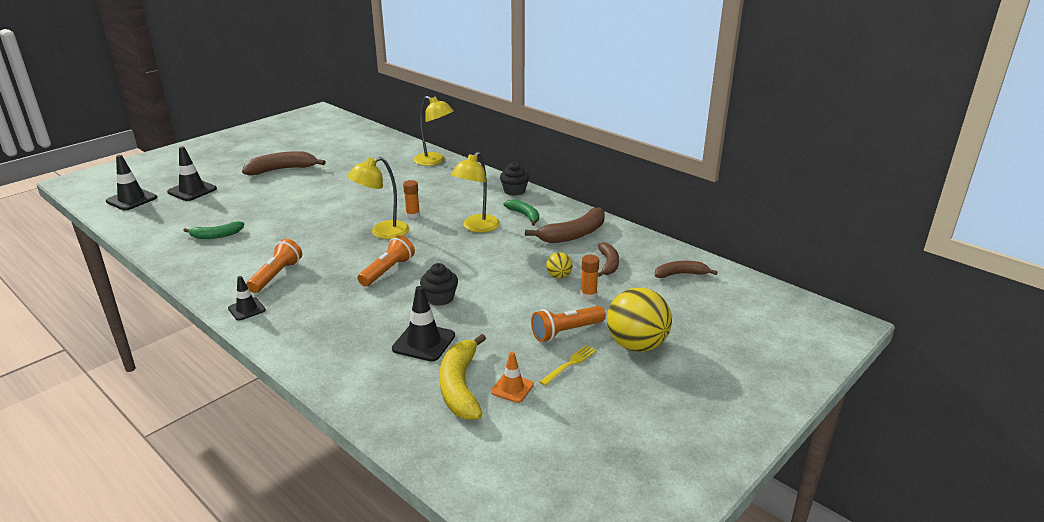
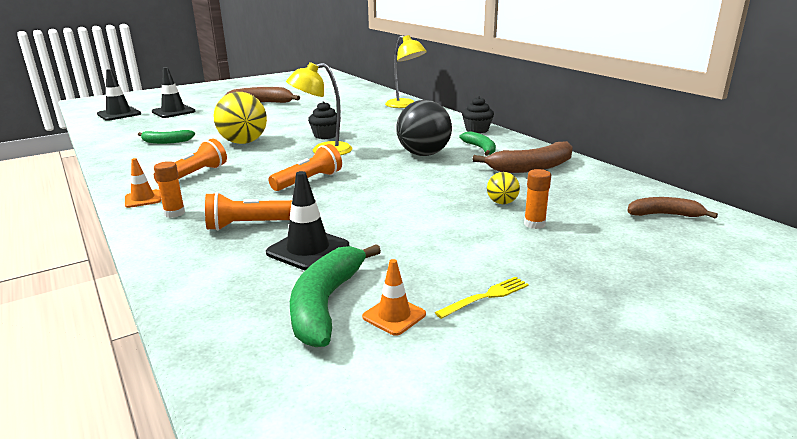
camera: 15 degrees right, 5 degrees down
black traffic cone [228,276,266,321] -> orange traffic cone [125,158,161,208]
orange glue stick [403,180,420,219] -> orange glue stick moved to [154,161,185,218]
black cupcake [420,263,458,306] -> black cupcake moved to [308,101,341,139]
yellow banana [439,334,486,420] -> green banana [290,244,381,347]
yellow lamp [451,152,500,233] -> black ball [396,100,452,156]
orange flashlight [531,306,606,342] -> orange flashlight moved to [205,192,292,231]
brown banana [598,242,619,277] -> none
yellow ball [607,288,672,352] -> yellow ball moved to [213,92,267,144]

